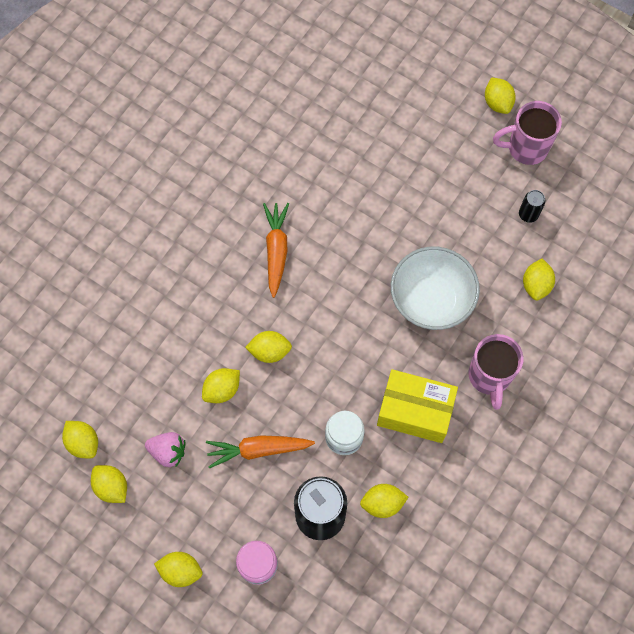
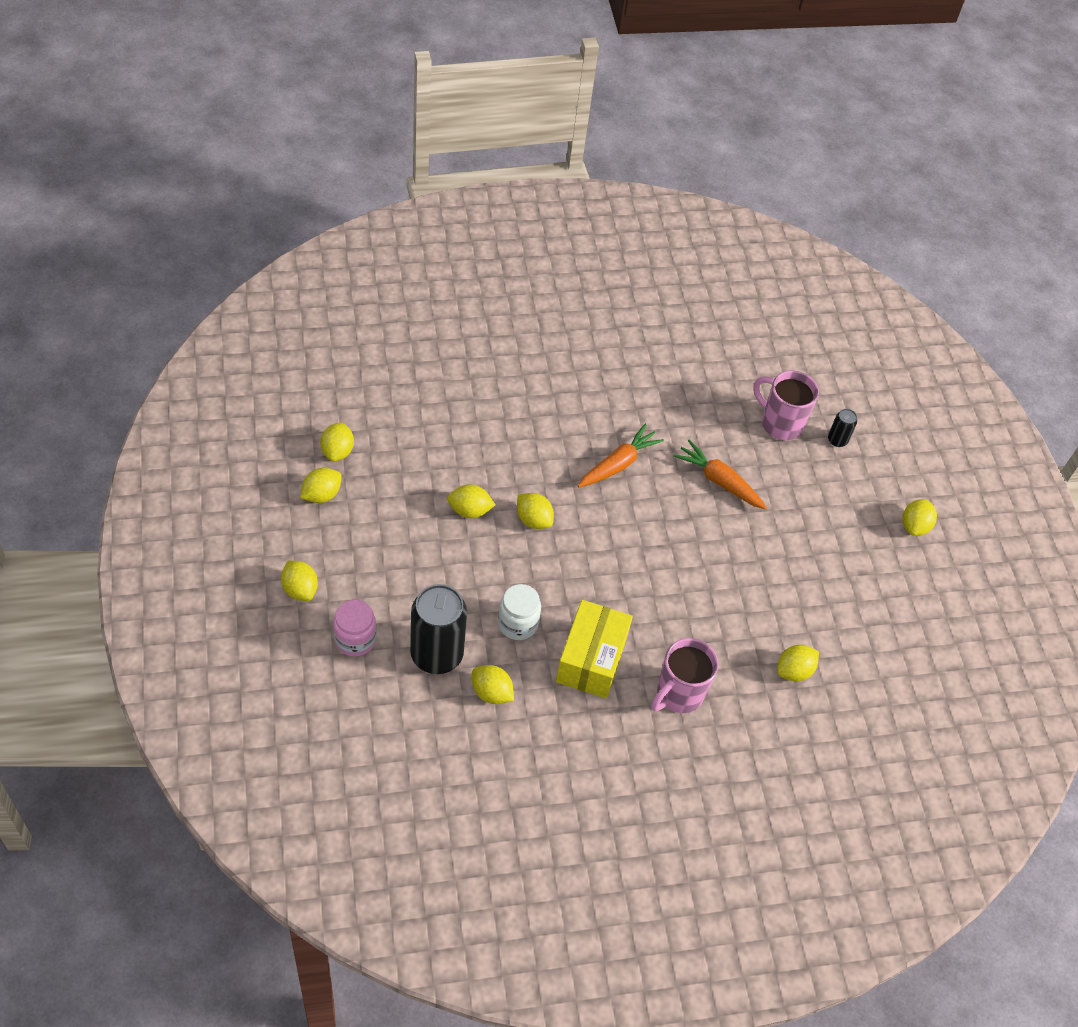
camera: 40 degrees right, 15 degrees down
yellow lemon [91,465,127,503] -> yellow lemon turned 45 degrees clockwise [300,468,342,503]
pink strawberry [145,432,185,467] -> none
orange carrot [206,435,315,469] -> orange carrot moved to [673,440,767,509]
yellow box [377,369,458,443] -> yellow box turned 45 degrees clockwise [556,600,633,698]
white bowl [391,247,480,330] -> none
pink mug [493,101,562,165] -> pink mug moved to [753,371,819,440]
black can [519,190,545,223] -> black can moved to [828,409,857,447]

